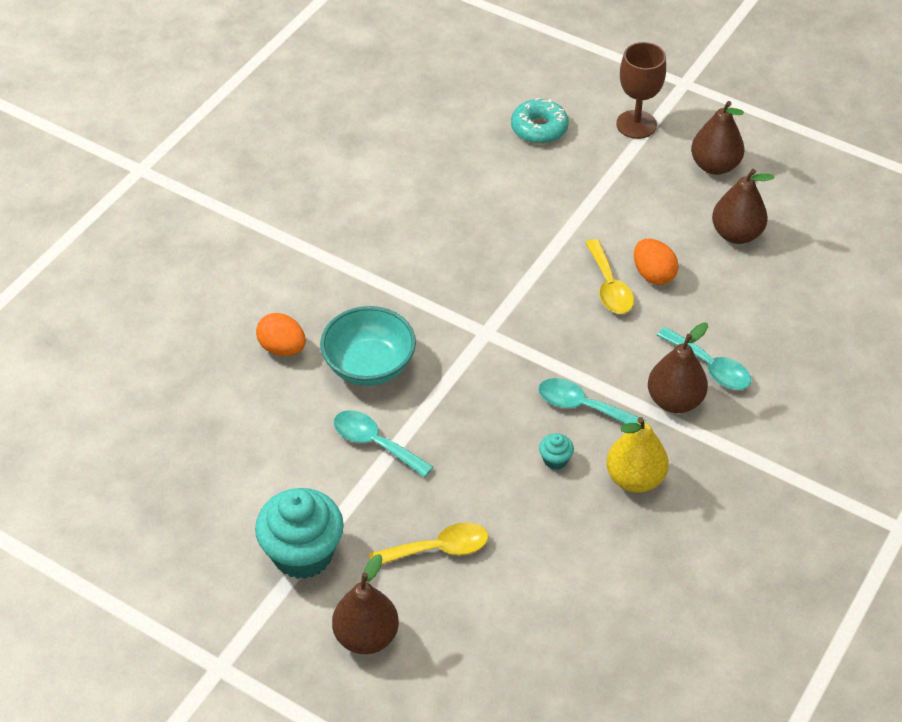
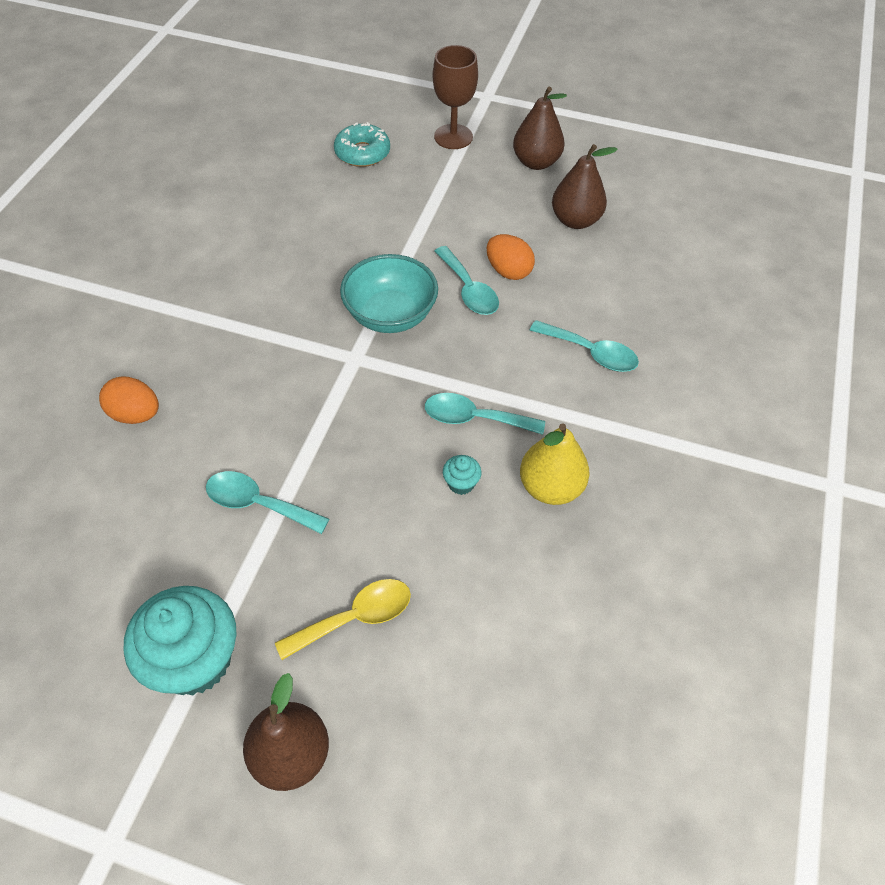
camera: 15 degrees left, 5 degrees up
turquoise bowl [320,306,416,386] -> turquoise bowl moved to [340,254,438,333]
yellow spoon [586,239,634,314] -> turquoise spoon [434,246,499,315]
brown pear [648,322,708,413] -> none

